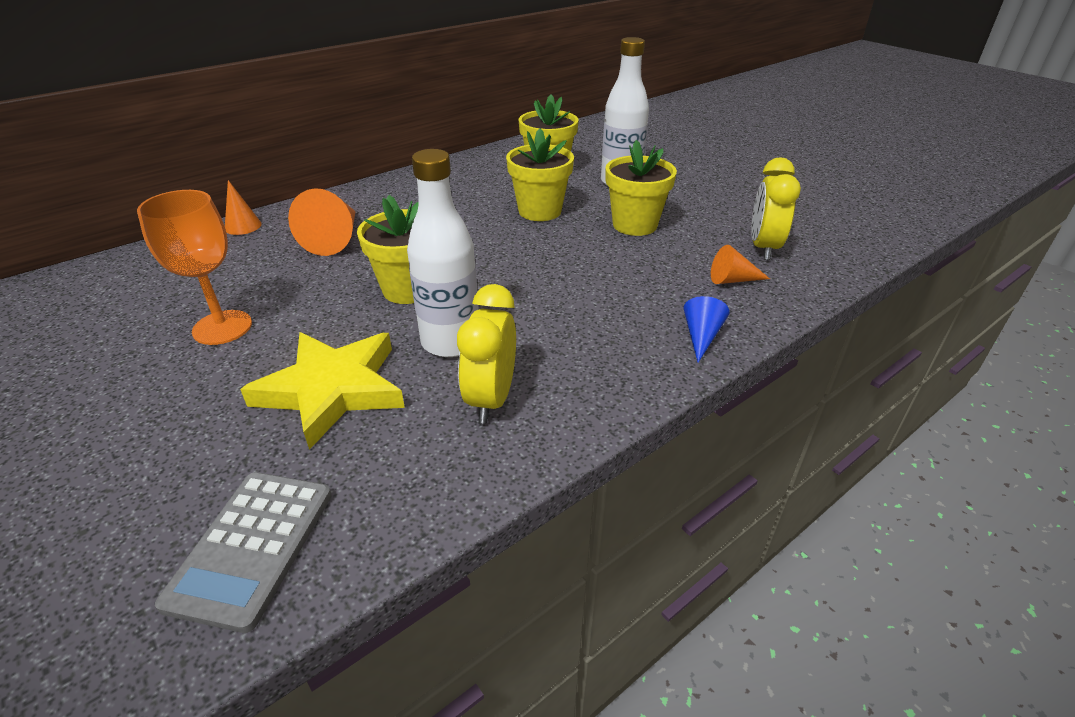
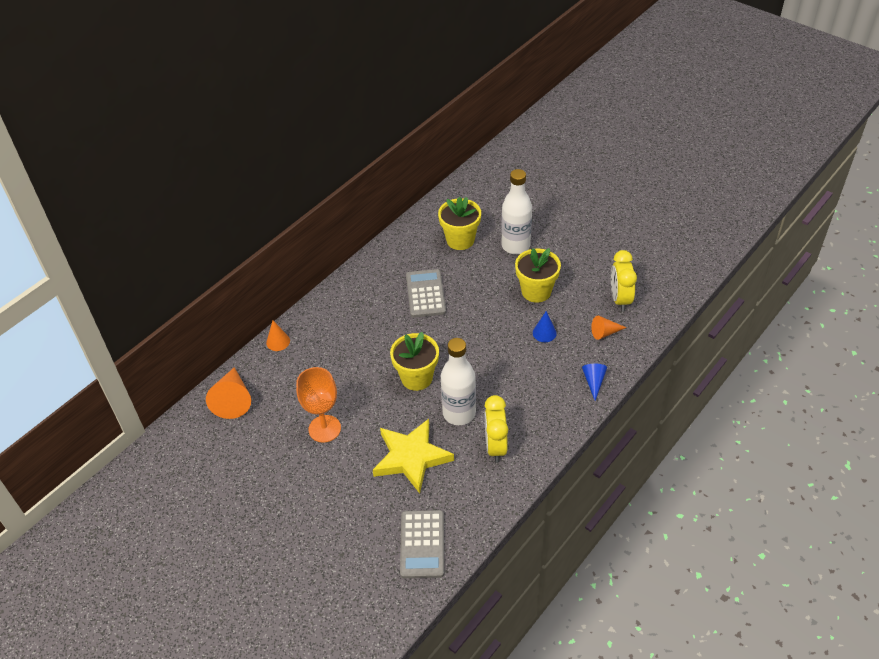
camera: 10 degrees left, 10 degrees up
orange cone [288,188,356,256] -> orange cone moved to [206,367,251,419]
yellow flower pot [506,128,574,221] -> none
none -> grey calculator [406,269,446,318]
none -> blue cone [533,311,557,342]

